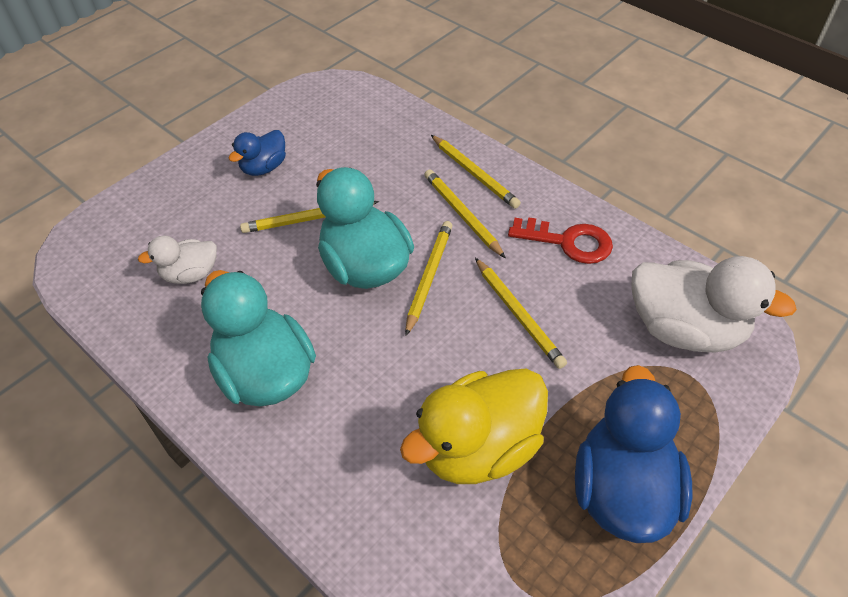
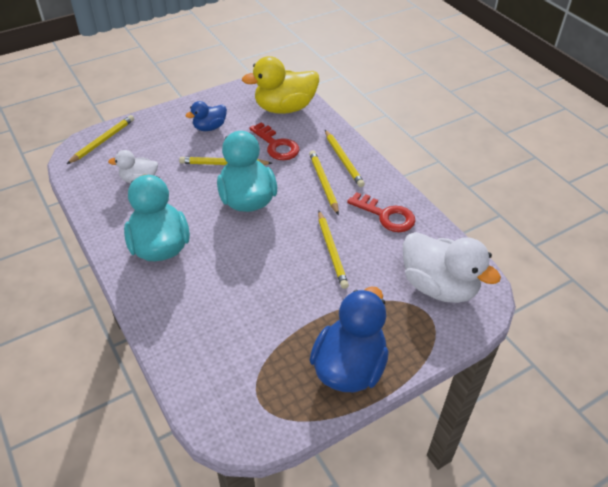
camera: 15 degrees right, 5 degrees down
yellow duck [400,369,548,484] -> yellow duck moved to [242,56,319,114]
yellow pencil [405,221,453,336] -> yellow pencil moved to [67,115,134,164]
none -> red key [249,122,300,160]

